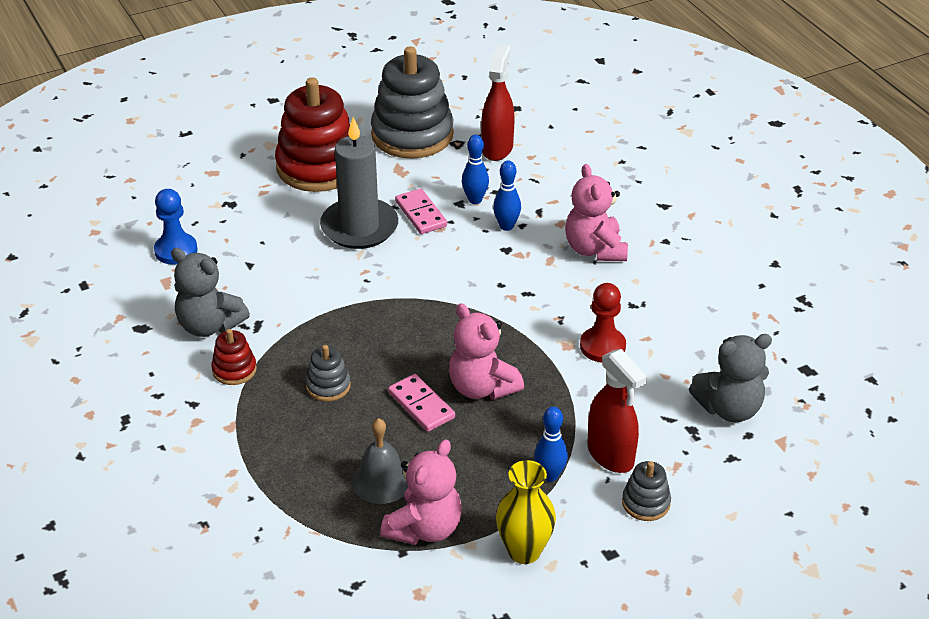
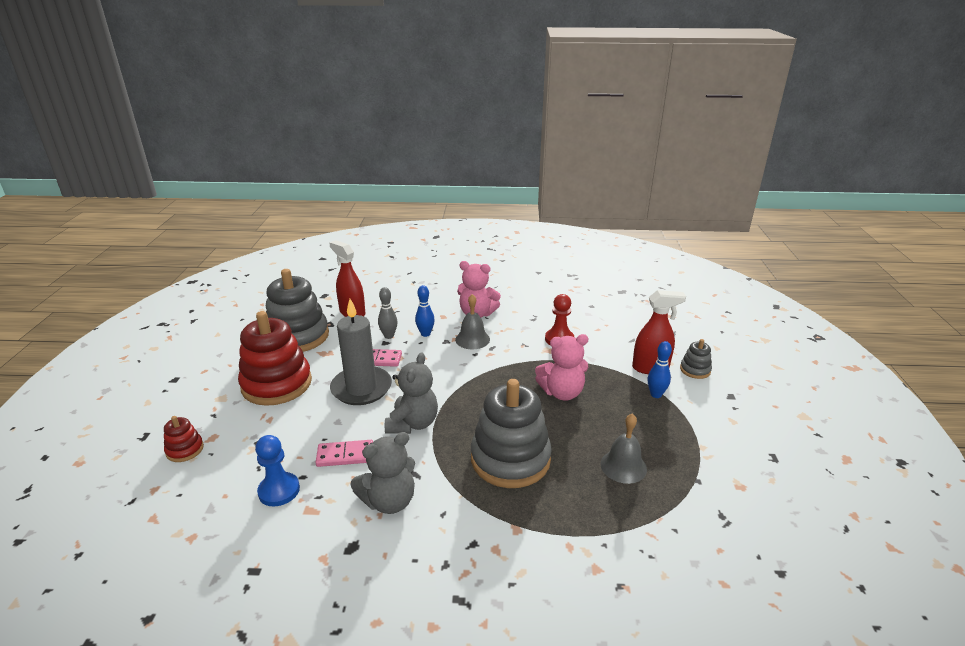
camera: 60 degrees left, 10 degrees down
red stacking toy [211,329,257,385] -> red stacking toy moved to [164,416,204,462]
grey stacking toy [306,345,351,401] -> grey stacking toy [471,379,552,488], size x2.22
pink teddy bear [380,439,462,545] -> none
pink domino [388,374,455,432] -> pink domino moved to [315,440,373,467]
blue bowling pin [462,135,489,204] -> grey bowling pin [378,287,398,339]
yellow vase [496,460,556,564] -> none
grey teddy bear [689,334,772,422] -> grey teddy bear moved to [385,352,438,434]
none -> grey bell [455,294,490,349]

